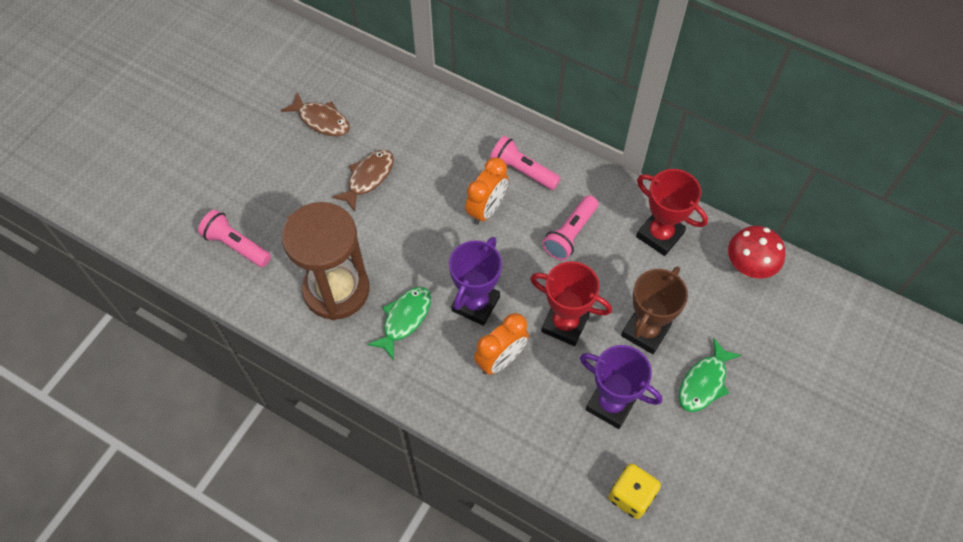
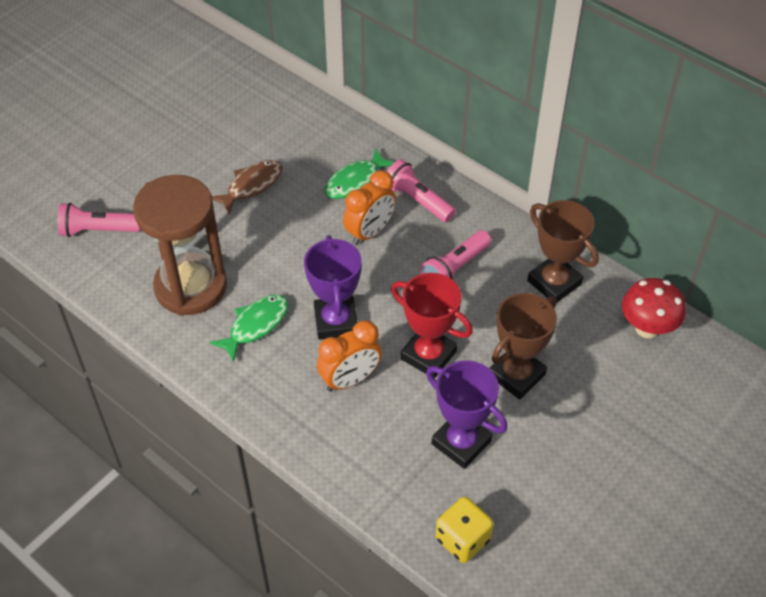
camera: 10 degrees right, 10 degrees down
pink flashlight [198,210,271,267] -> pink flashlight turned 45 degrees counterclockwise [57,203,141,237]
brown fish [281,92,350,136] -> none
purple trophy [449,237,502,326] -> purple trophy turned 45 degrees counterclockwise [304,235,362,340]
red trophy [636,169,708,256] -> brown trophy [527,200,599,303]
green fish [679,338,741,412] -> green fish moved to [325,149,395,199]

